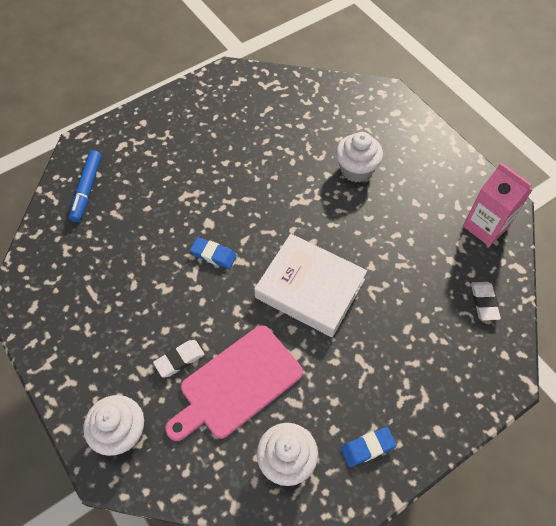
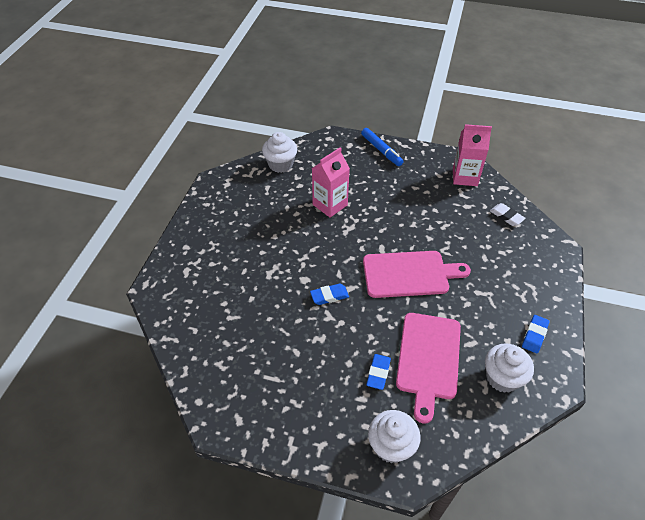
camera: 40 degrees left, 10 degrees down
blue marker [69,150,101,222] -> blue marker moved to [361,128,404,166]
white eraser [153,340,205,378] -> blue eraser [366,354,391,390]
white book [254,234,367,337] -> pink cutting board [363,251,471,298]
white cupcake [336,132,383,182] -> white cupcake moved to [262,132,297,173]
none -> pink carton [312,147,350,217]

